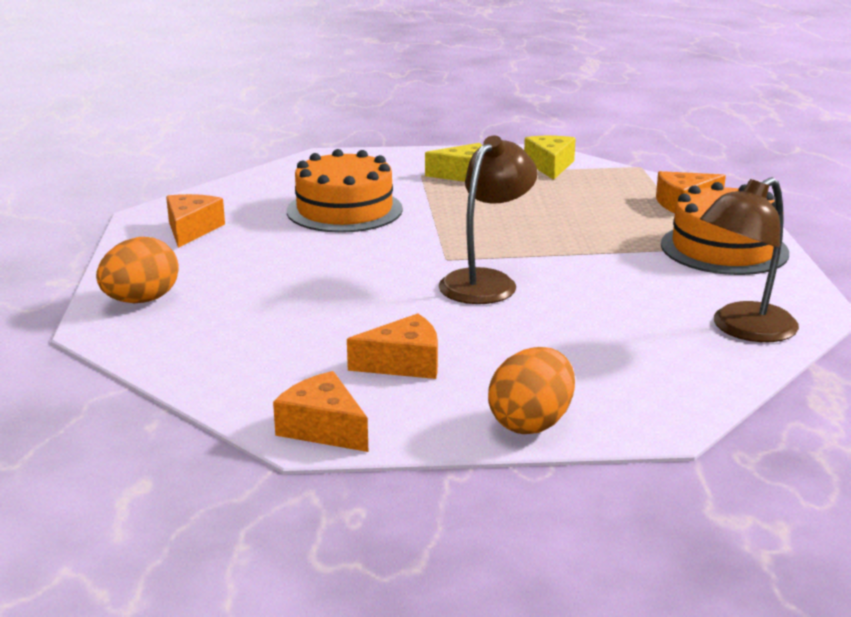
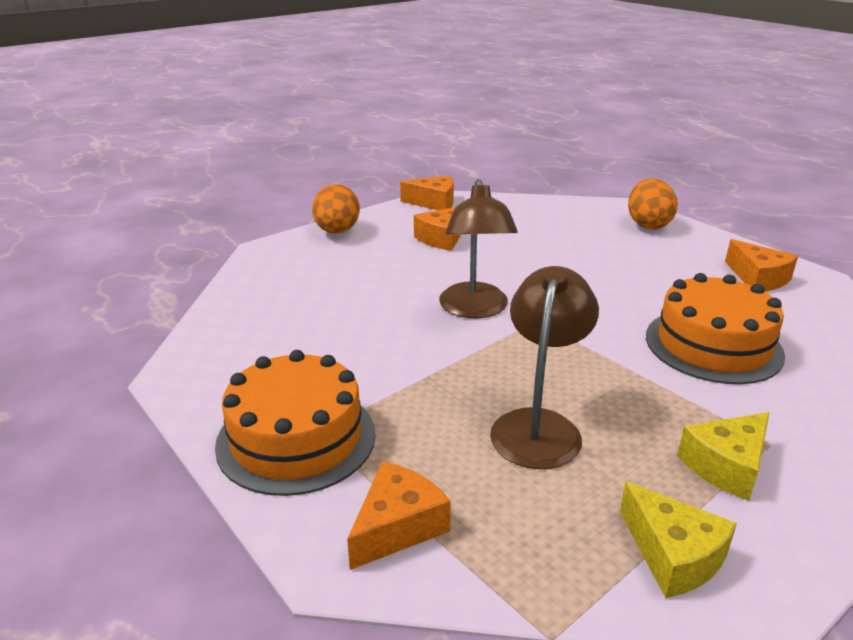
camera: 145 degrees right, 5 degrees up
brown lamp [700,177,799,342] -> brown lamp moved to [490,266,599,469]

